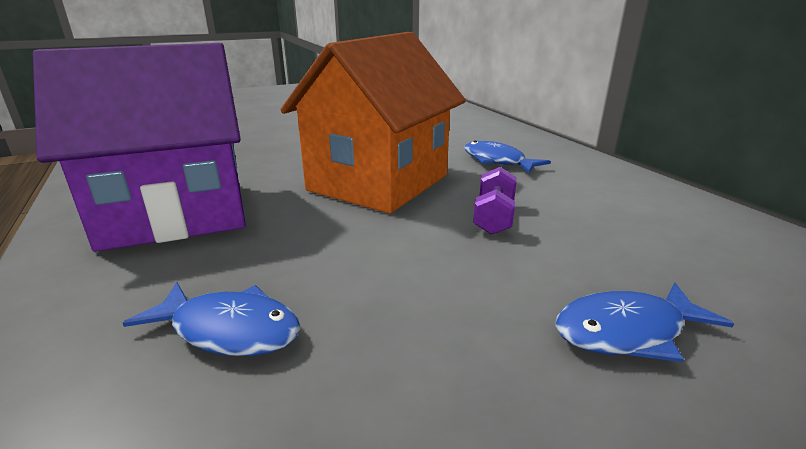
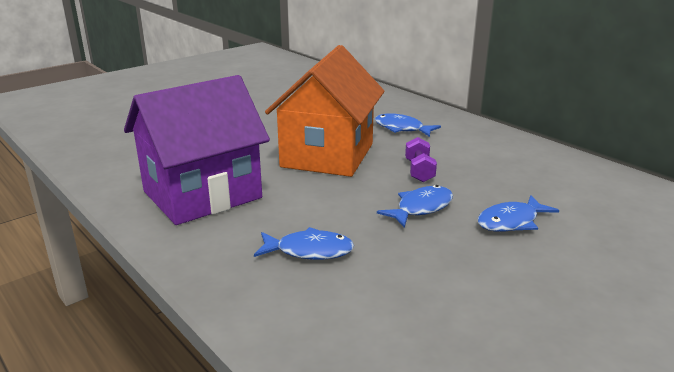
camera: 15 degrees left, 0 degrees up
none -> blue fish [377,185,453,228]

